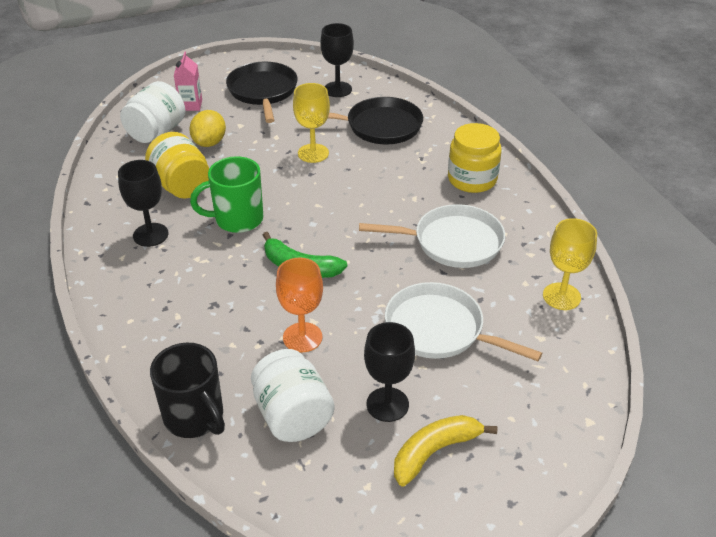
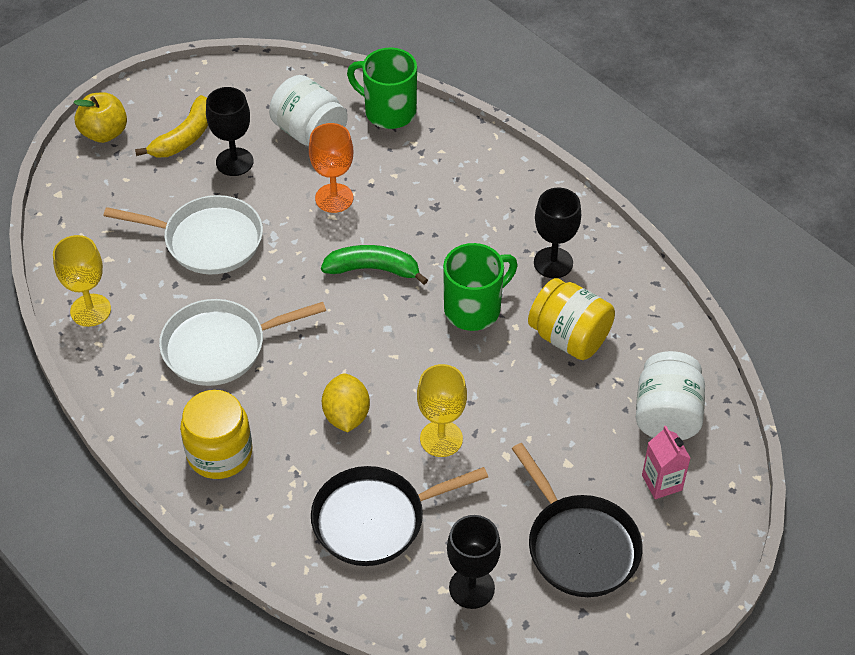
camera: 160 degrees right, 10 degrees up
black mug [150,343,225,438] -> green mug [347,48,417,129]
yellow lemon [189,110,226,147] -> yellow lemon moved to [322,374,370,432]
none -> yellow apple [73,92,127,143]

